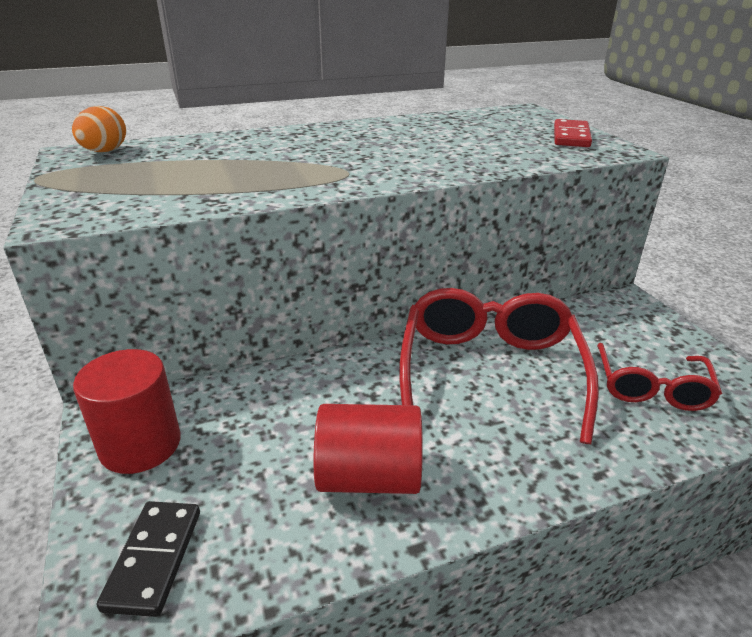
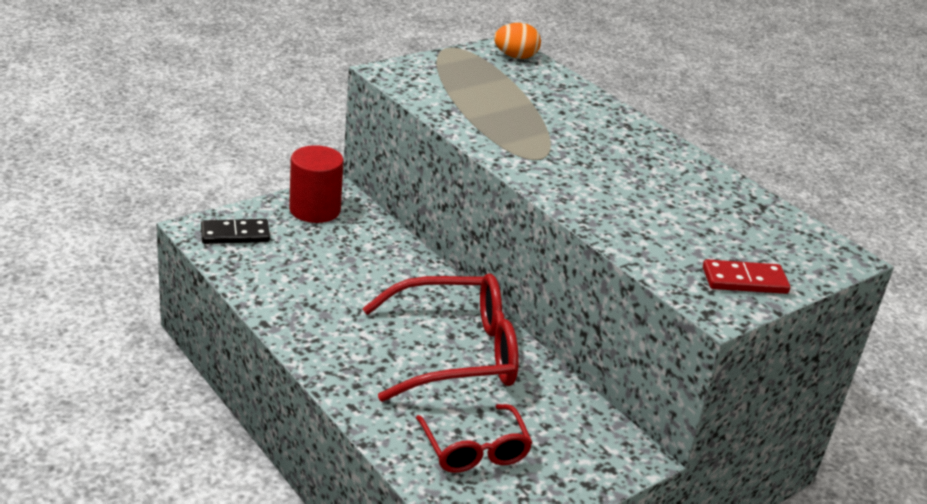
camera: 70 degrees right, 0 degrees up
red cylinder [314,404,423,494] -> none
red glasses [597,343,722,411] -> red glasses turned 105 degrees counterclockwise [416,404,533,473]

